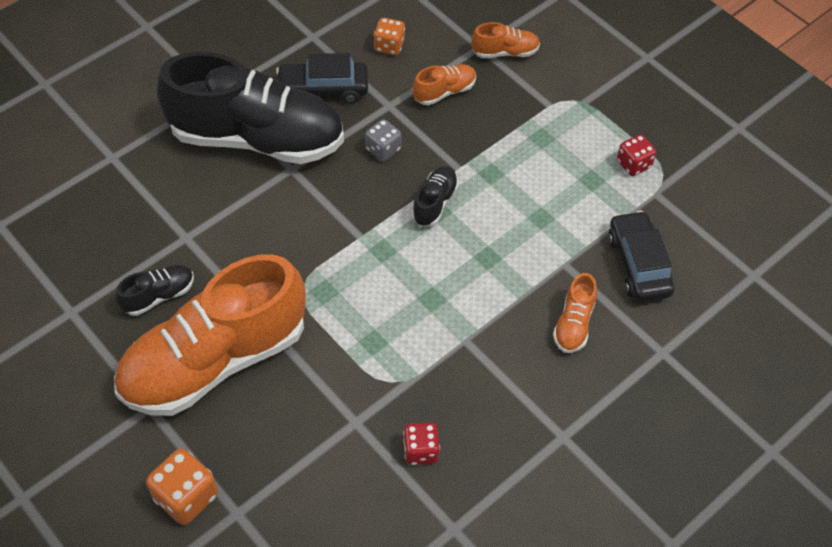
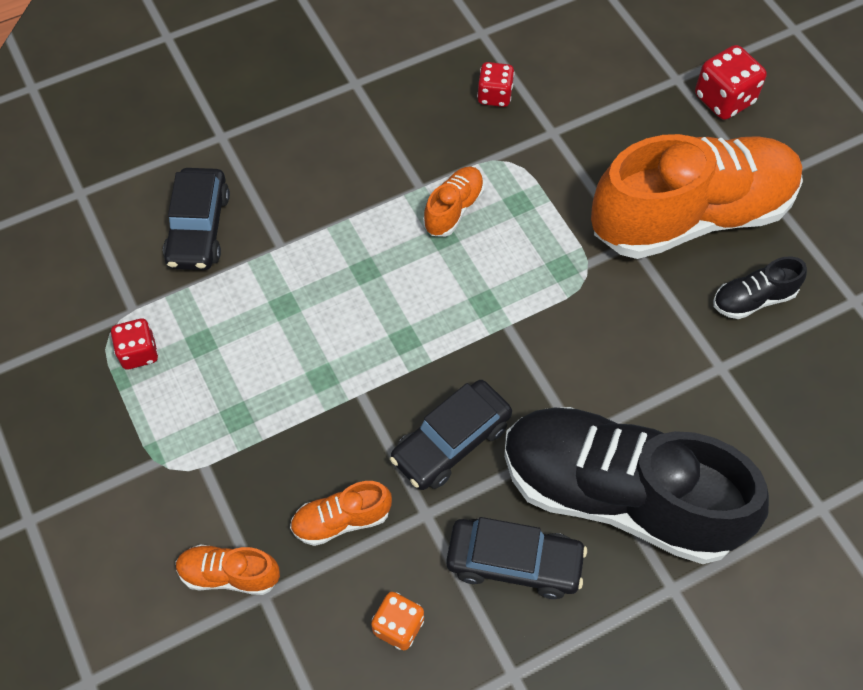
camera: 165 degrees left, 5 degrees up
orange dice [146,448,218,525] -> red dice [695,45,767,120]
grey dice [365,119,401,161] -> black car [390,380,512,490]
black shoe [412,166,459,227] -> none
orange shoe [553,273,597,353] -> orange shoe moved to [423,166,484,237]

